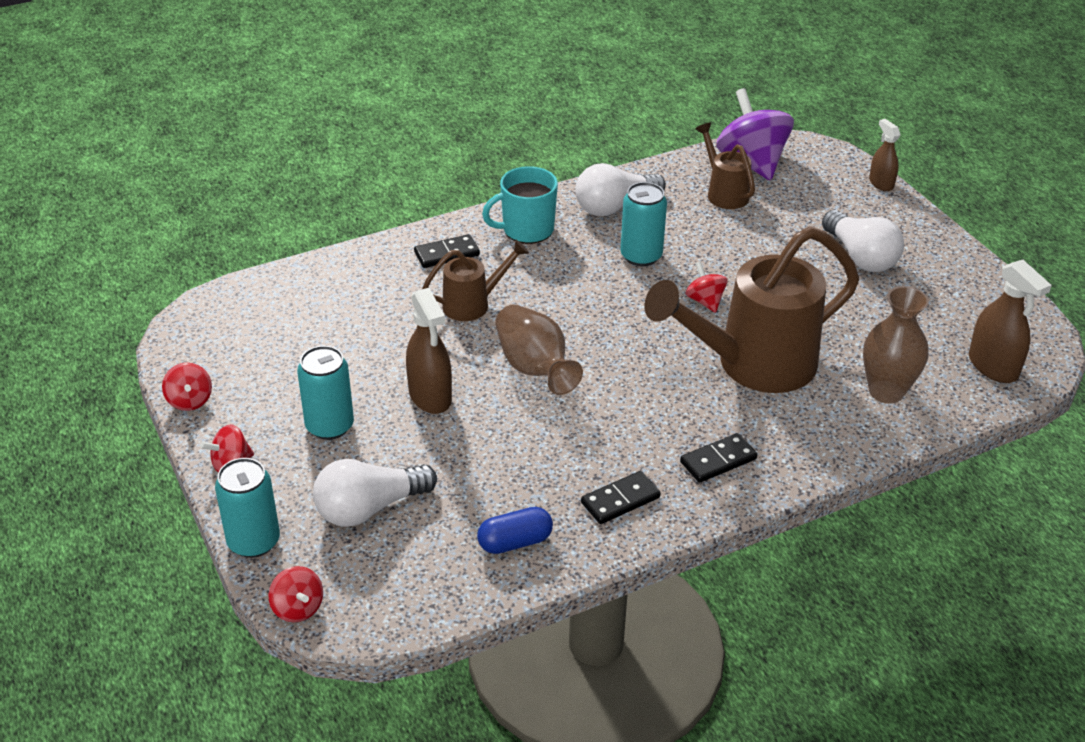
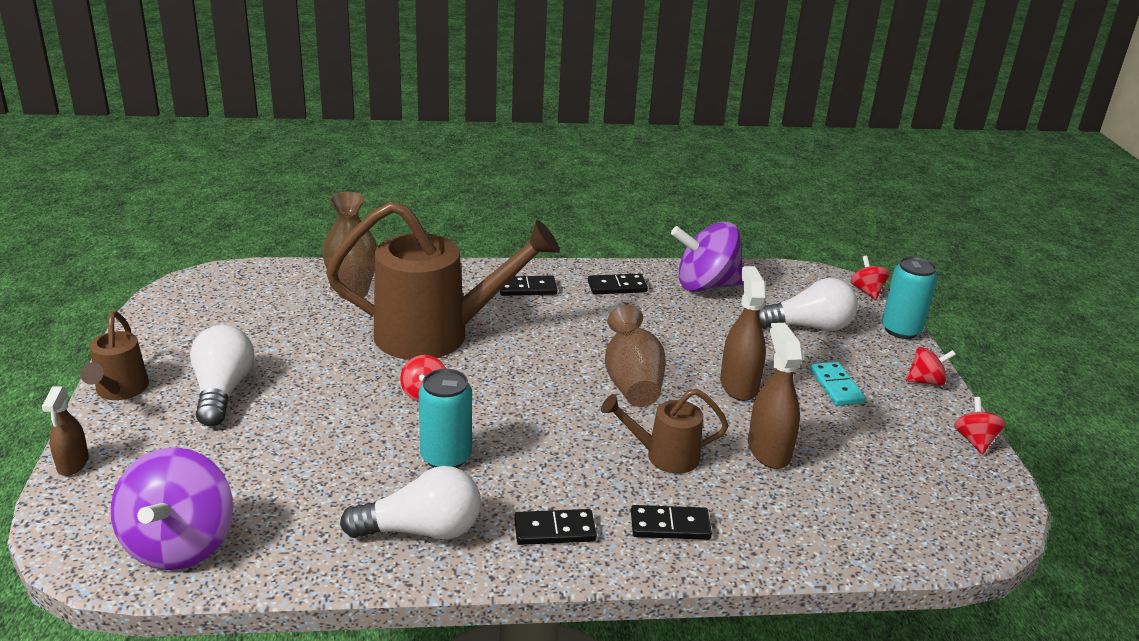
camera: 160 degrees left, 10 degrees down
turquoise can [297,346,354,440] -> turquoise domino [810,362,866,406]
blue capsule [477,507,553,554] -> purple spinning top [671,222,743,292]
turquoise mug [482,166,558,244] -> black domino [514,509,597,545]
brown watering can [696,122,755,209] -> brown watering can moved to [80,311,149,400]
brown spray bottle [969,260,1052,383] -> brown spray bottle moved to [748,323,803,469]

